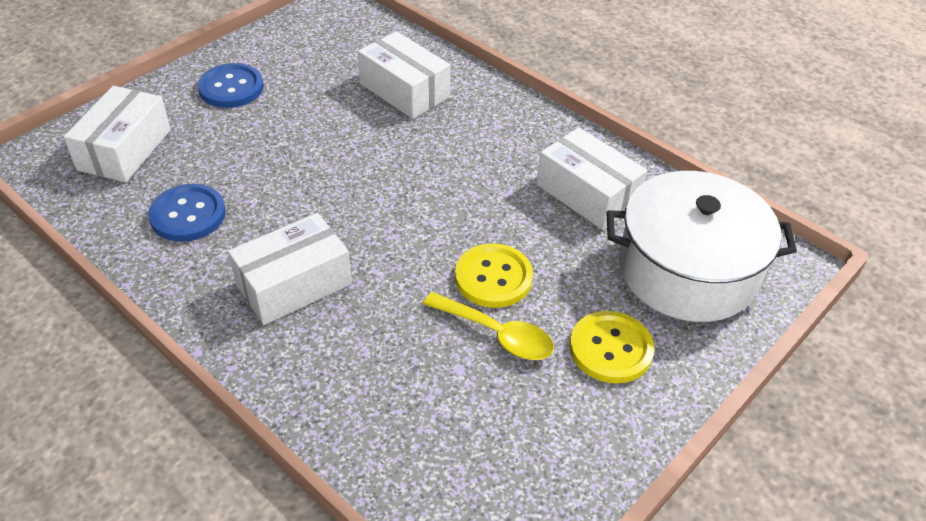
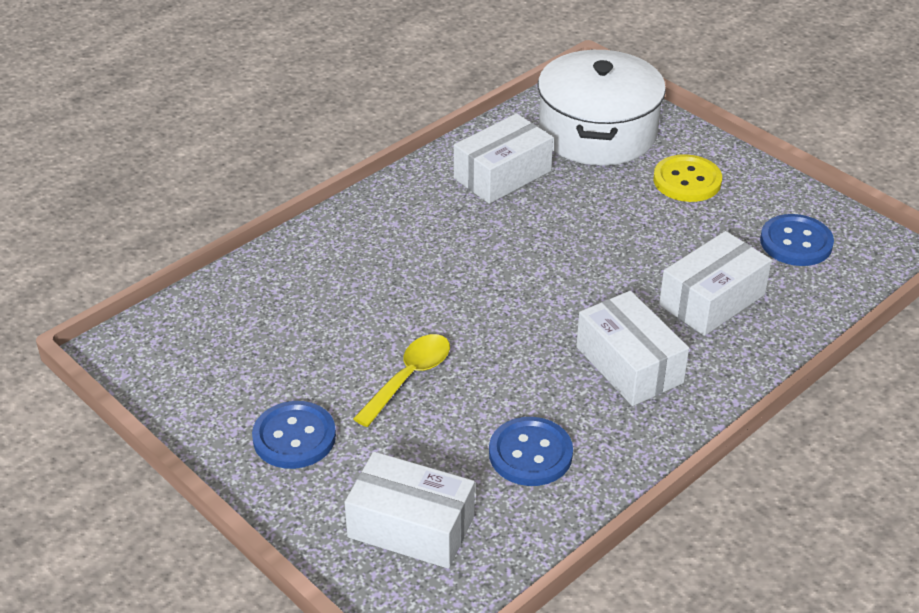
camera: 85 degrees left, 5 degrees down
white box [358,31,451,119] -> white box moved to [659,231,772,336]
yellow spoon [423,292,554,360] -> yellow spoon moved to [353,334,450,427]
yellow button [455,243,533,308] -> none
none -> blue button [760,214,834,266]

